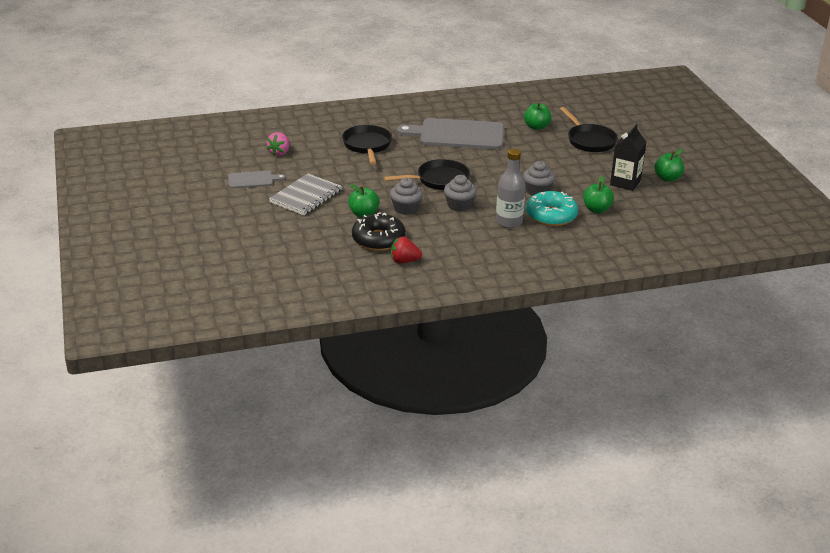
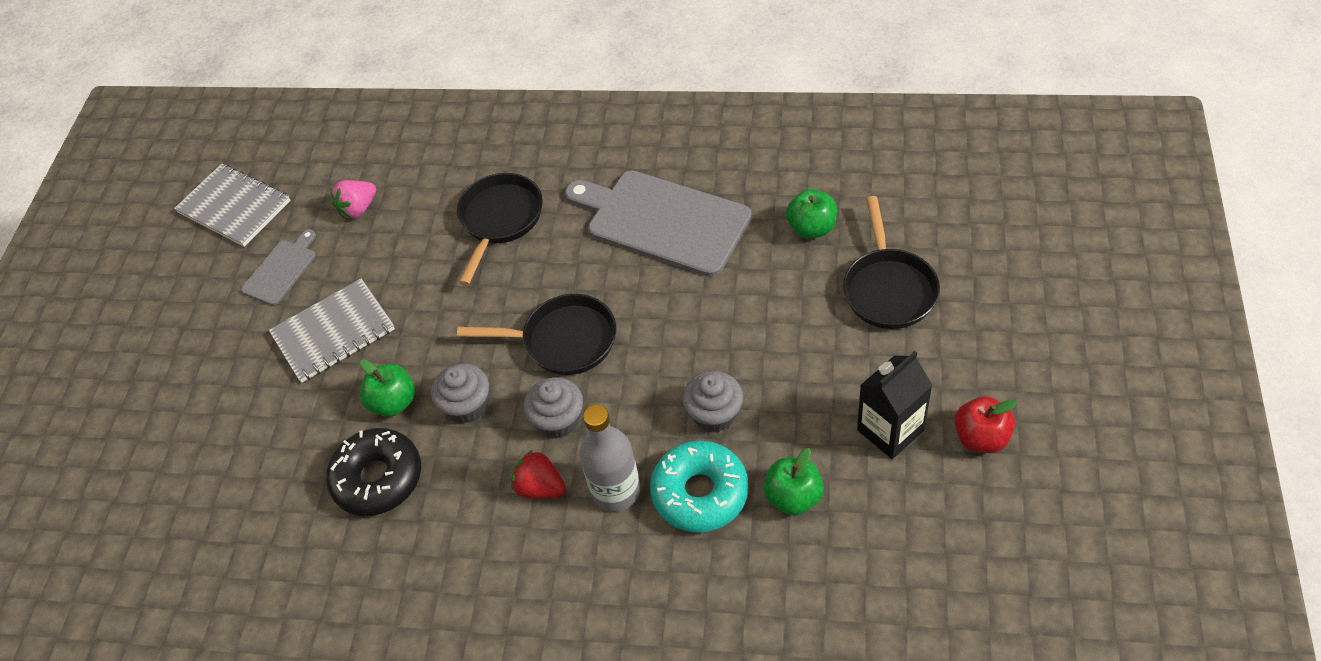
camera: 30 degrees right, 20 degrees up
grey cutting board [228,171,286,188] -> grey cutting board turned 75 degrees counterclockwise [241,229,316,305]
red strawberry [391,237,422,263] -> red strawberry moved to [511,450,566,499]
green apple [654,149,684,182] -> red apple [954,396,1017,453]
none -> grey notebook [174,164,291,247]

